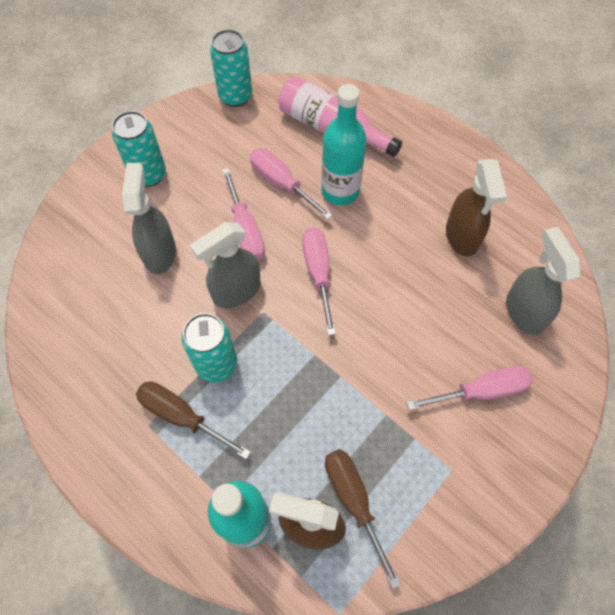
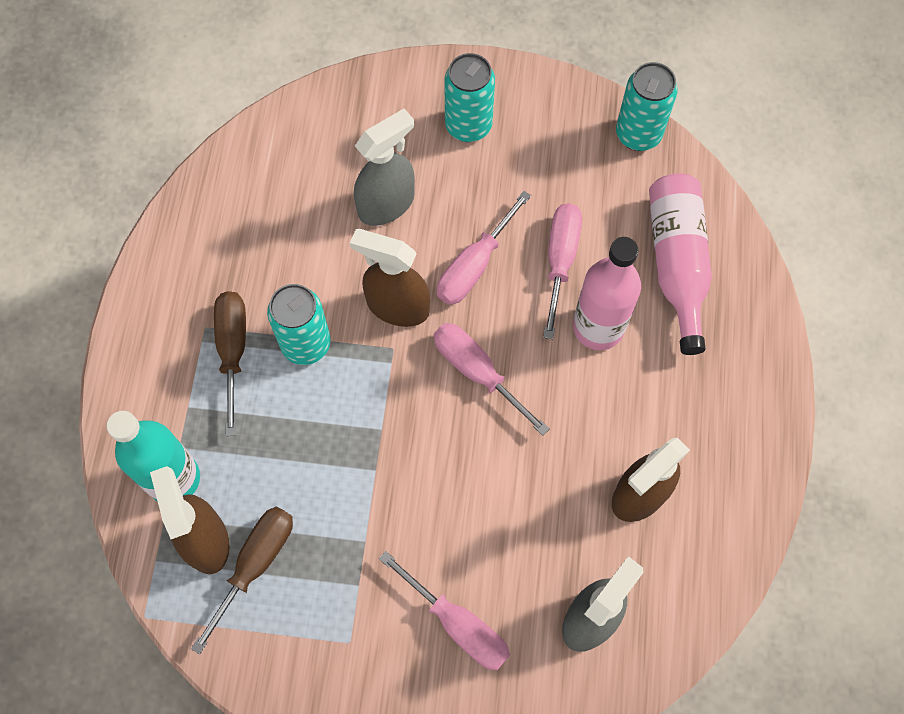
camera: 55 degrees right, 5 degrees up
grey spray bottle [190,222,261,308] -> brown spray bottle [350,229,430,327]
pink screwdriver [302,227,336,336] -> pink screwdriver turned 90 degrees counterclockwise [434,323,550,436]
turquoise bottle [321,84,366,206] -> pink bottle [573,237,641,350]

